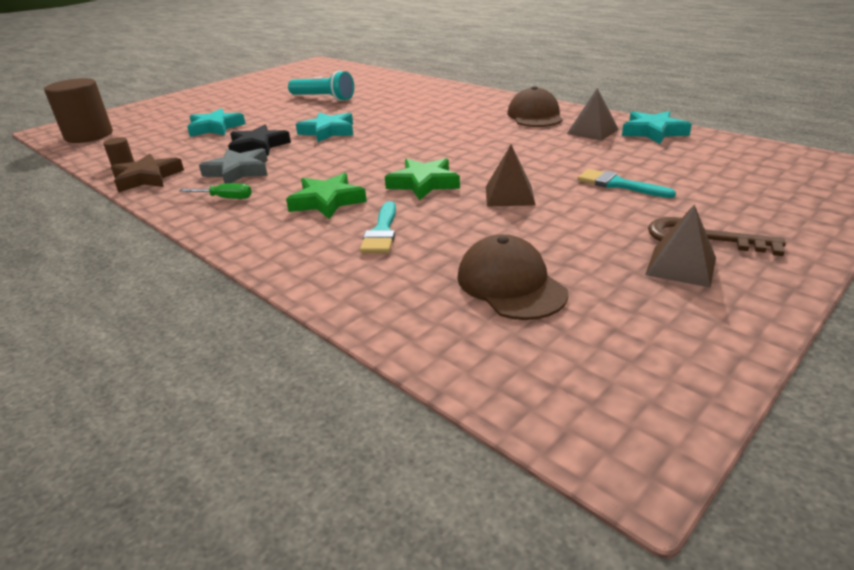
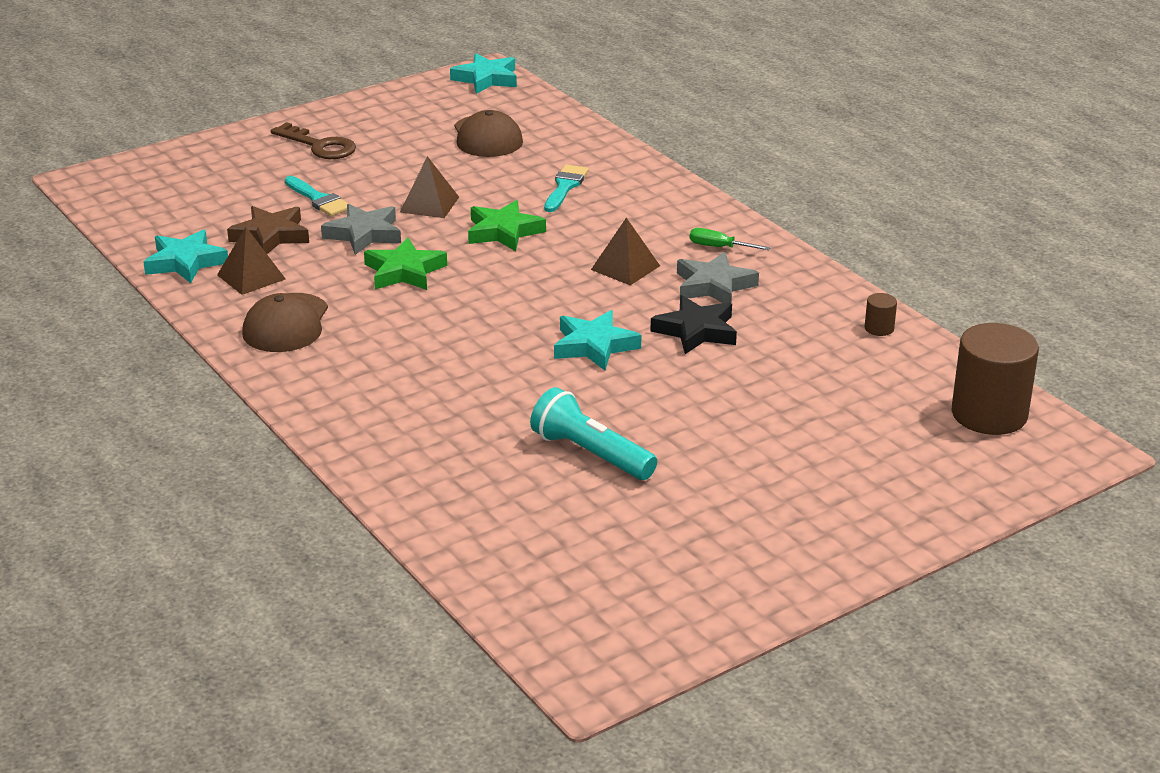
camera: 170 degrees left, 0 degrees up
brown star [111,153,184,192] -> brown star moved to [227,206,309,254]
turquoise star [187,108,245,137] -> turquoise star moved to [450,53,517,94]
green star [286,173,367,219] -> green star moved to [364,237,447,290]
brown pyramid [645,204,716,288] -> brown pyramid moved to [591,218,660,285]
none -> grey star [321,204,401,255]

